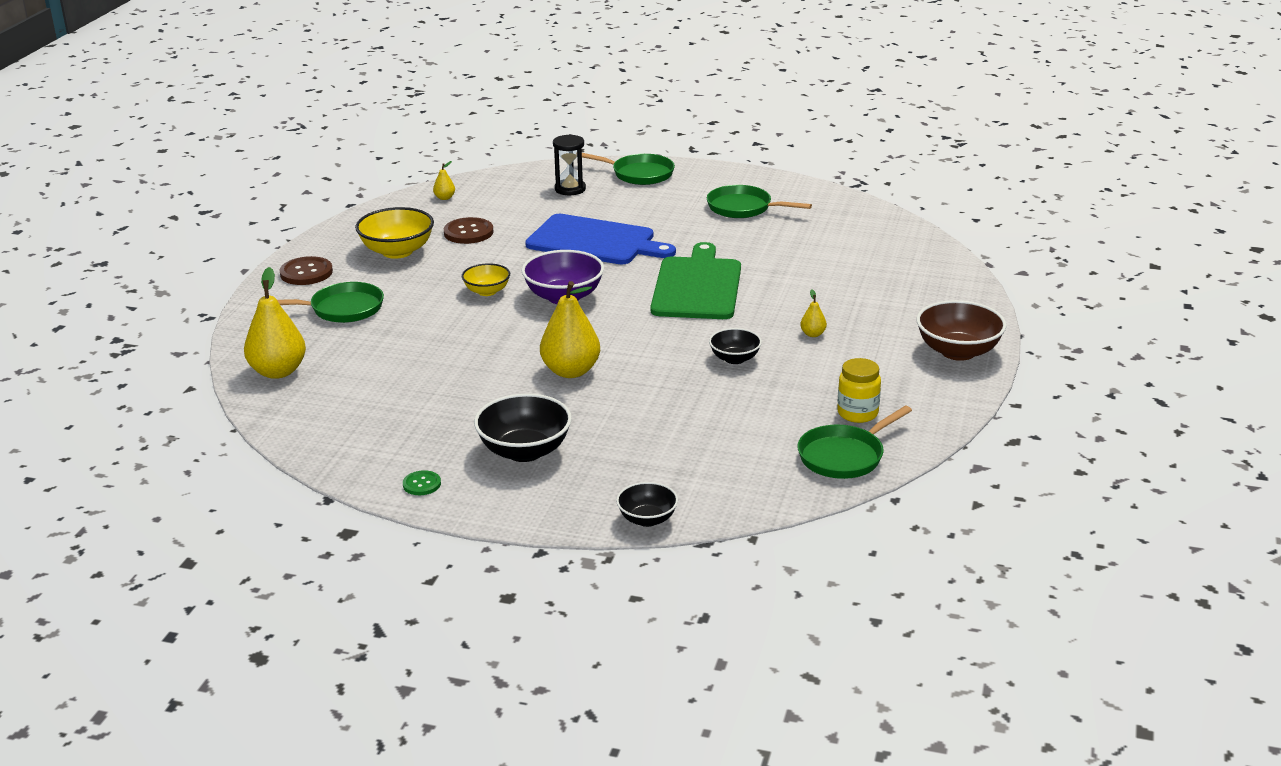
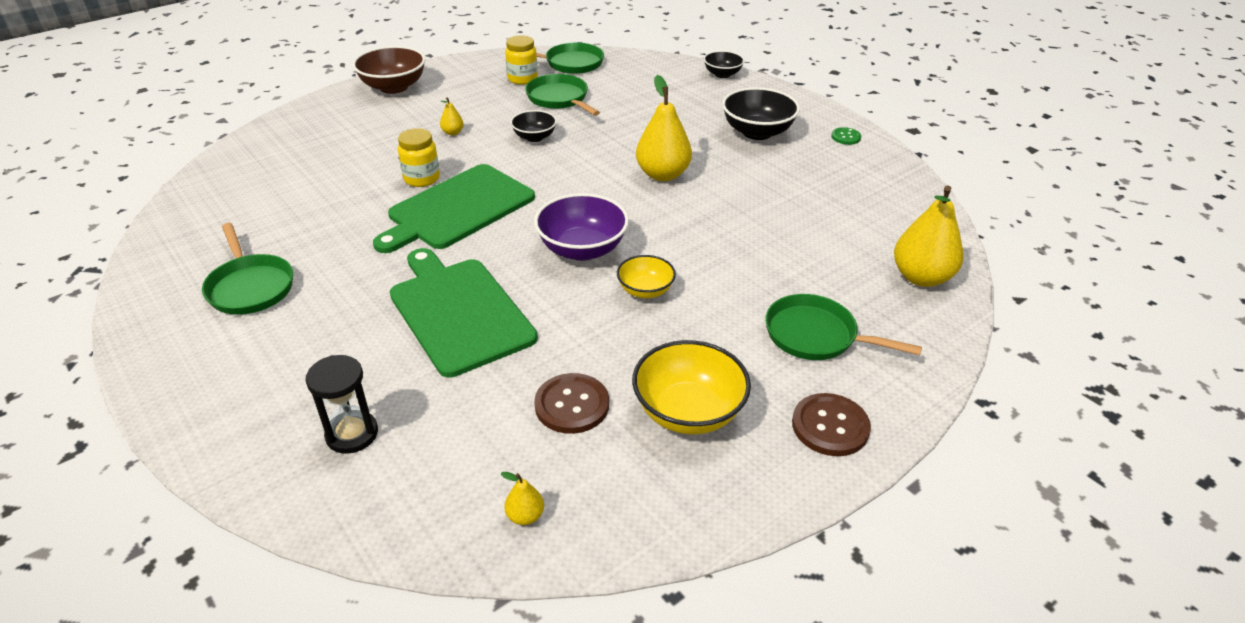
camera: 145 degrees left, 10 degrees up
blue cutting board [525,214,676,264] -> green cutting board [390,248,538,377]
green pan [582,153,675,185] -> green pan moved to [525,74,600,116]
none -> yellow jar [398,128,440,187]

